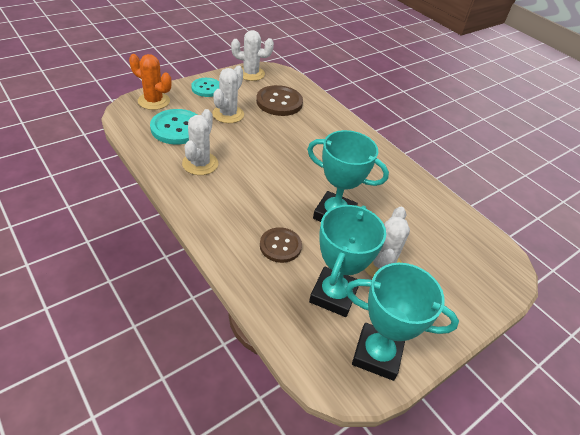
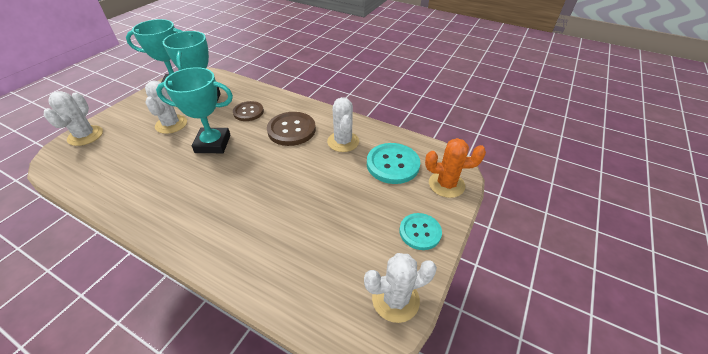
camera: 160 degrees right, 0 degrees up
white cactus [213,66,244,123] -> white cactus moved to [44,91,103,146]
brown button [256,85,303,116] -> brown button moved to [267,112,316,146]

